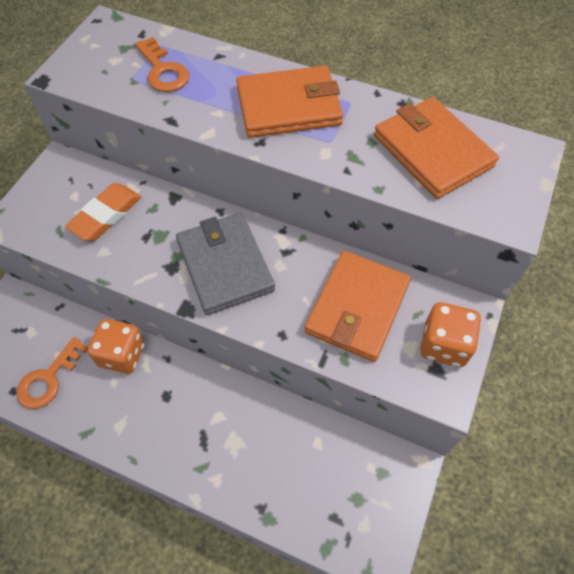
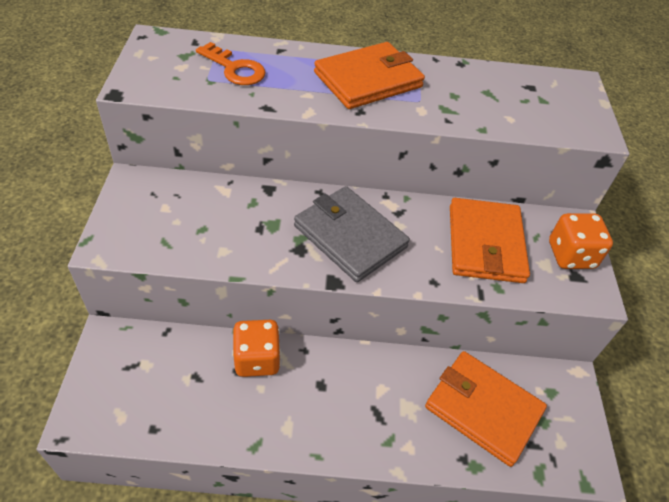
camera: 25 degrees left, 10 degrees down
orange key [17,337,88,409] -> none
orange eraser [65,183,141,241] -> none
orange wallet [374,97,499,199] -> orange wallet moved to [425,351,547,467]

